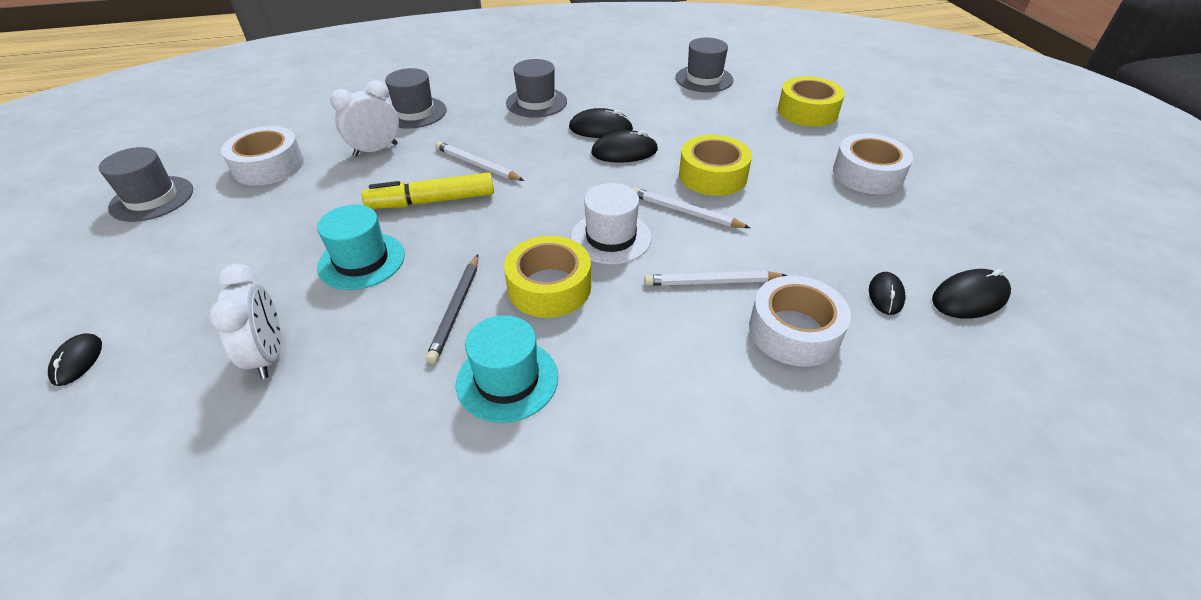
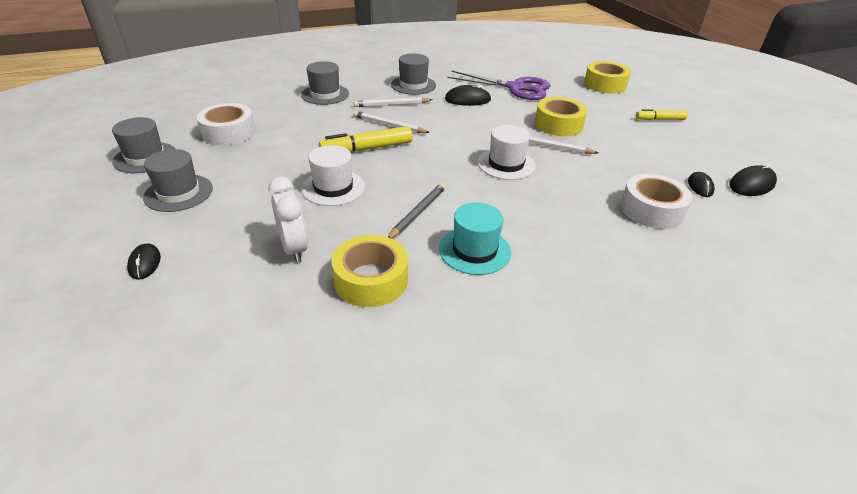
camera: 10 degrees left, 5 degrees down
turquoise hat [317,204,405,290] -> white hat [301,145,365,206]
white clock [330,80,399,157] -> none
grey pencil [426,254,478,364] -> grey pencil turned 150 degrees counterclockwise [388,183,446,239]
yellow tape [504,236,591,318] -> yellow tape moved to [331,235,408,307]
black mouse [591,130,658,163] -> none
white pencil [644,271,788,286] -> white pencil moved to [354,97,433,107]
grey hat [676,38,733,92] -> grey hat moved to [143,149,213,212]
white tape [833,134,913,194] -> yellow marker [636,109,688,120]
none -> purple scissors [447,71,551,100]

